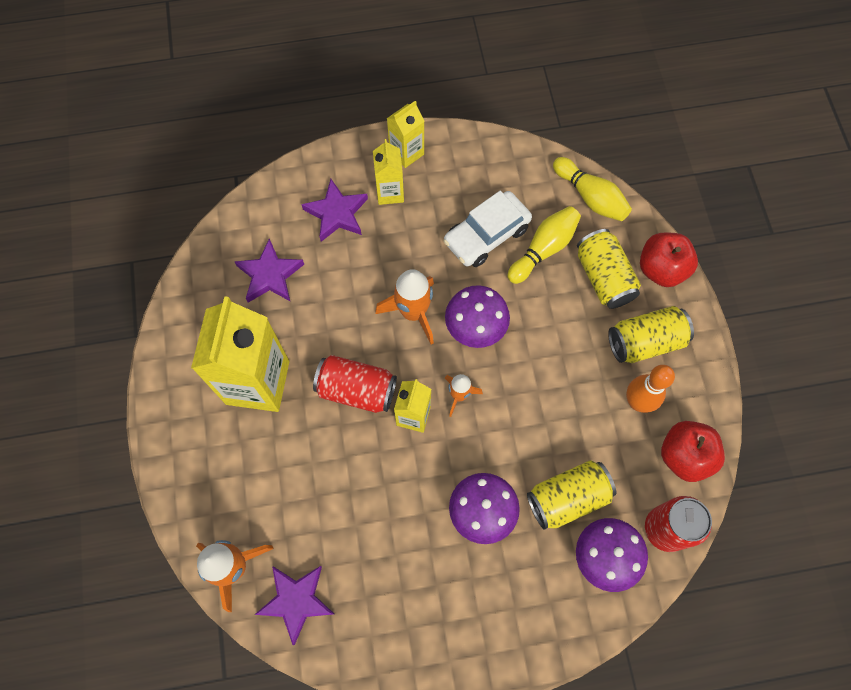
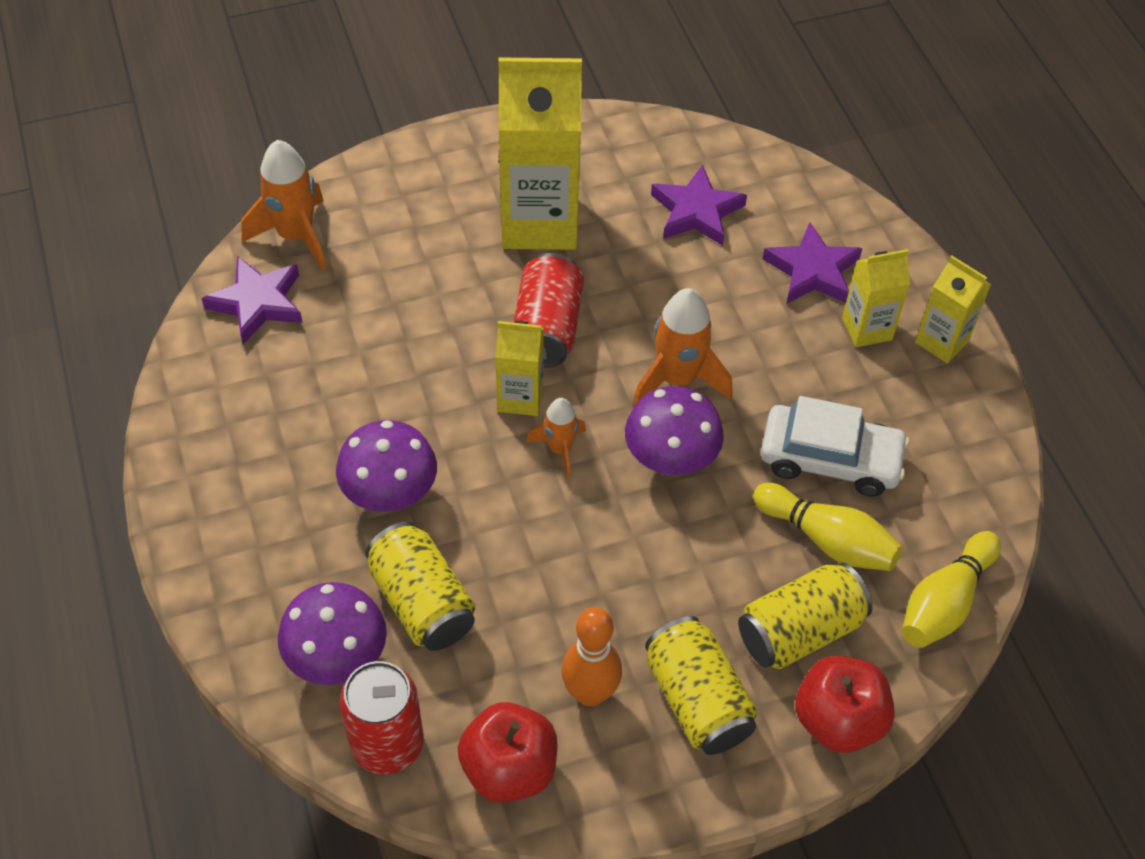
camera: 80 degrees right, 15 degrees down
white car [444,191,532,267] -> white car turned 150 degrees clockwise [761,396,909,497]

